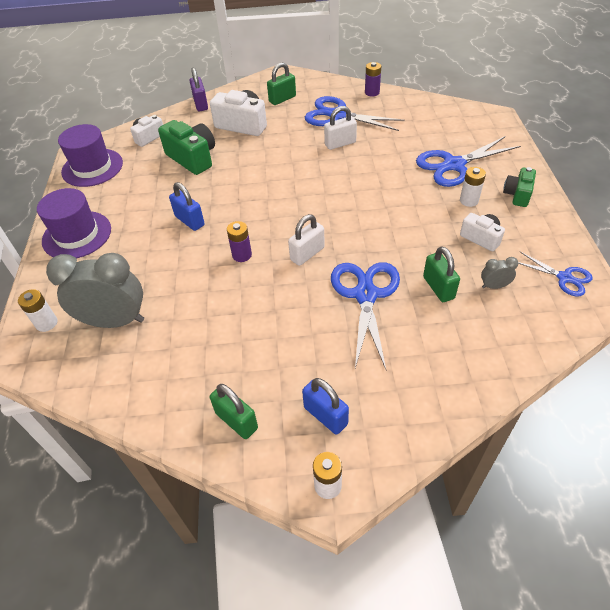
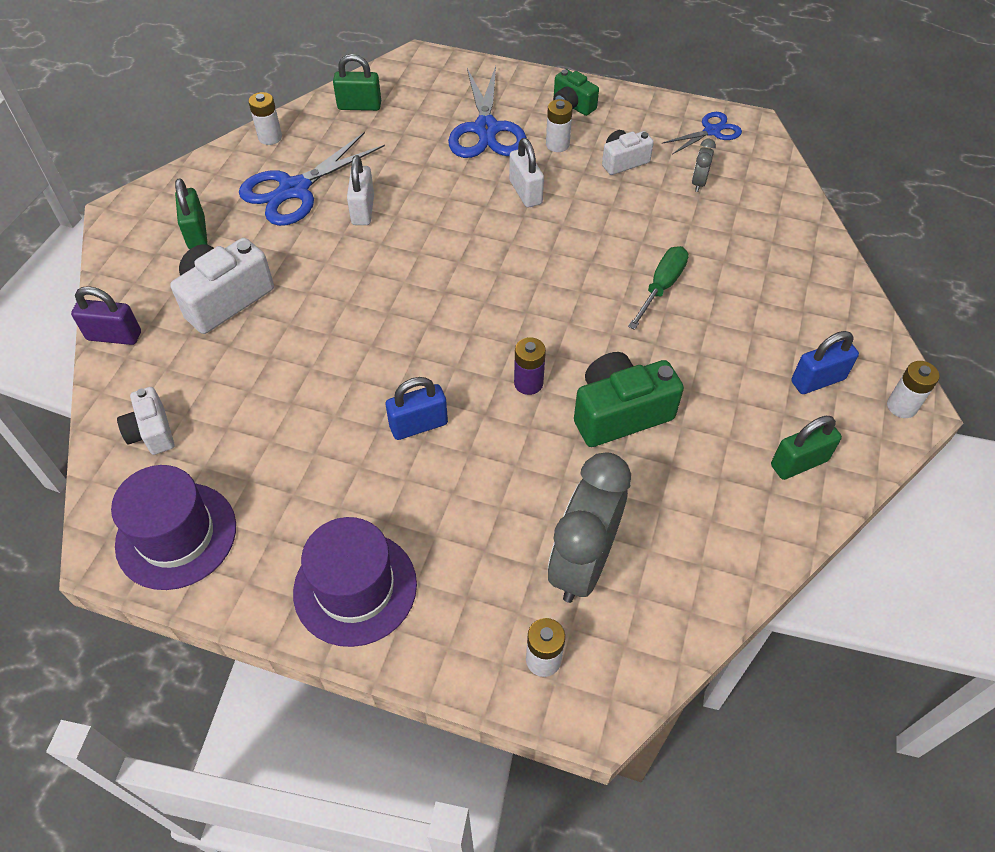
camera: 70 degrees left, 5 degrees up
green camera [158,120,215,175] -> green camera moved to [574,352,684,447]
white padlock [288,214,325,266] -> white padlock moved to [509,138,544,208]
blue scissors [331,262,400,369] -> green screwdriver [628,246,688,330]
purple battery [365,62,381,97] -> white battery [249,92,282,145]
green padlock [423,246,460,302] -> green padlock moved to [333,54,381,111]

